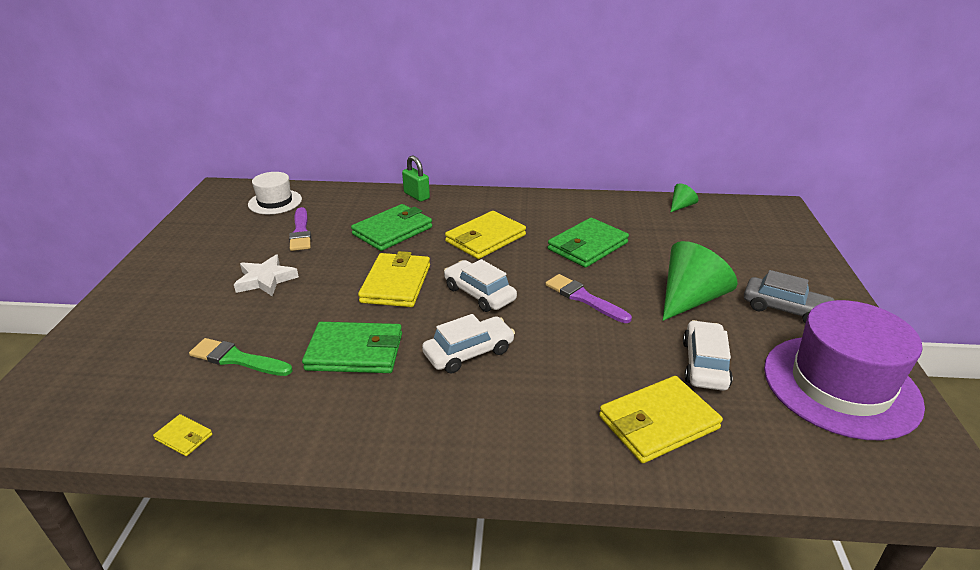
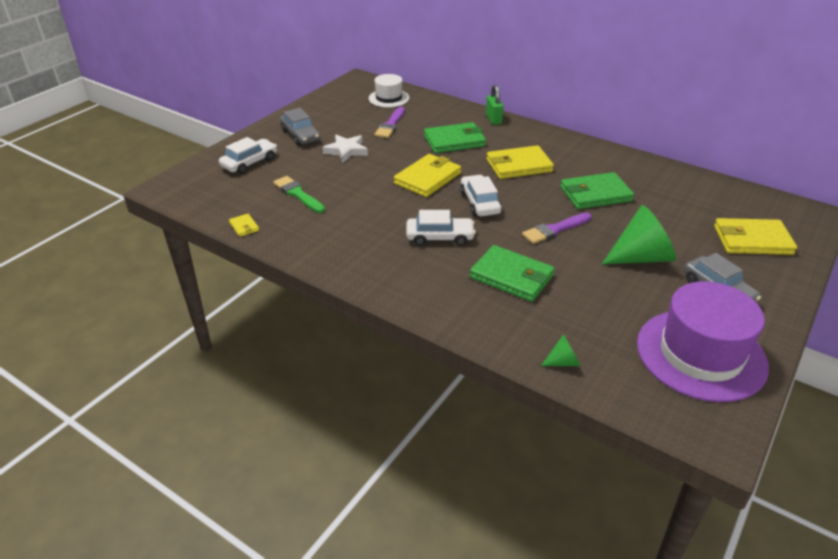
camera: 30 degrees right, 5 degrees up
green wallet [302,322,402,373] -> green wallet moved to [470,245,555,302]
purple brush [545,274,632,323] -> purple brush turned 105 degrees counterclockwise [522,212,592,244]
yellow wallet [599,376,723,463] -> yellow wallet moved to [714,218,797,255]
green cone [671,184,699,212] -> green cone moved to [541,334,581,366]
white car [683,320,733,391] -> white car moved to [219,137,277,174]
none -> grey car [280,108,320,145]

